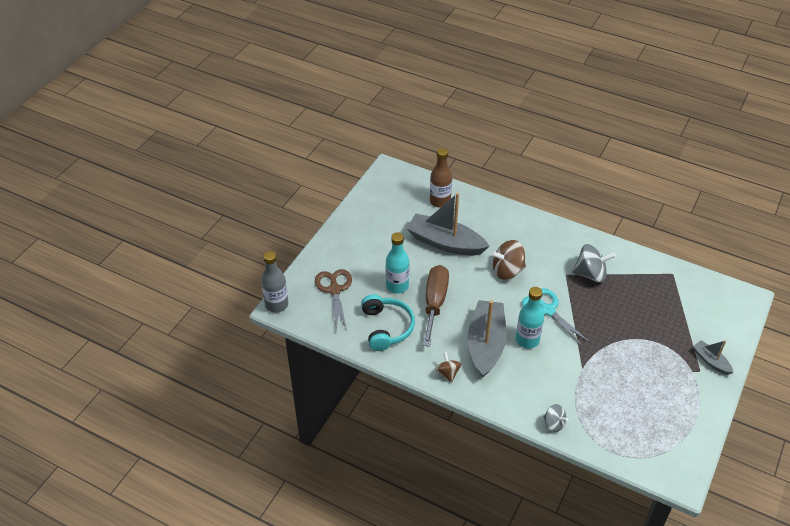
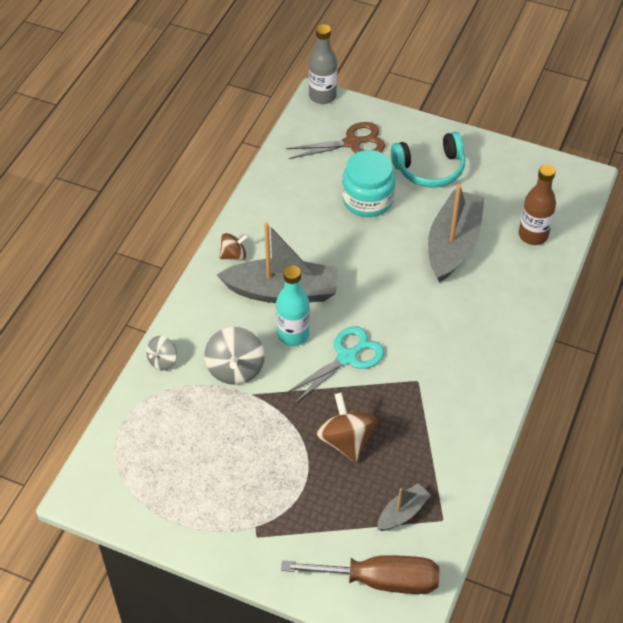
camera: 85 degrees right, 5 degrees up
turquoise headphones [361,294,415,351] -> turquoise headphones moved to [391,132,465,188]
turquoise bottle [385,232,409,294] -> turquoise jar [342,150,395,217]
brown screwdriver [423,265,449,347] -> brown screwdriver moved to [281,555,439,594]
brown spinning top [491,240,526,280] -> brown spinning top moved to [316,393,377,463]
grey spinning top [572,244,616,283] -> grey spinning top moved to [204,327,265,385]
grey boat [693,340,733,375] -> grey boat moved to [377,483,431,531]

